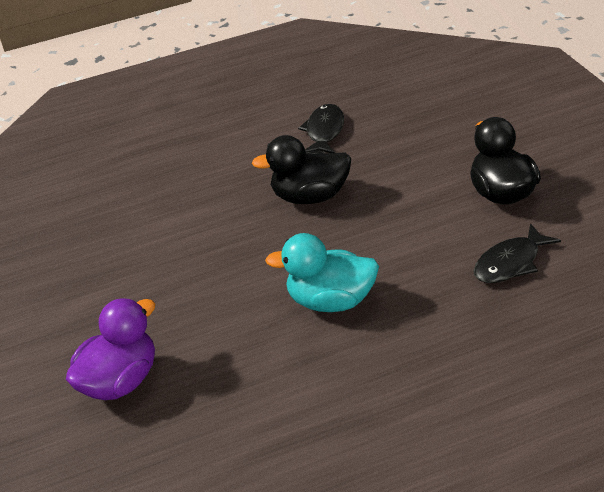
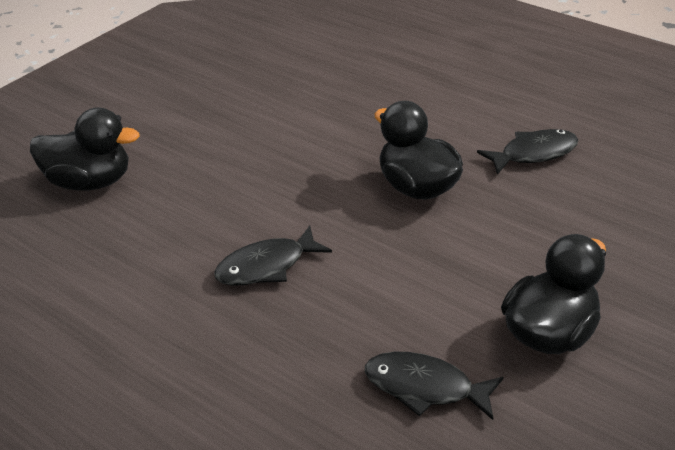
camera: 55 degrees right, 0 degrees up
purple duck [66,298,155,400] -> black duck [30,108,140,191]
turquoise duck [265,233,379,312] -> black fish [214,225,332,286]

